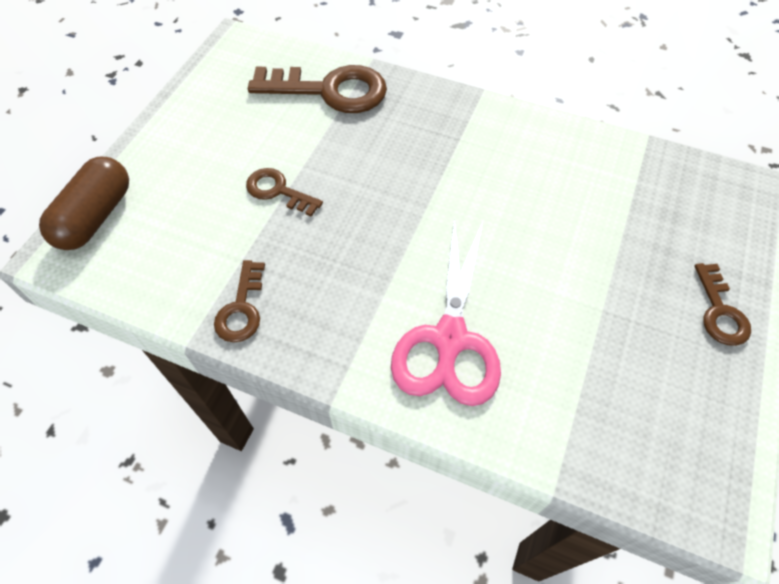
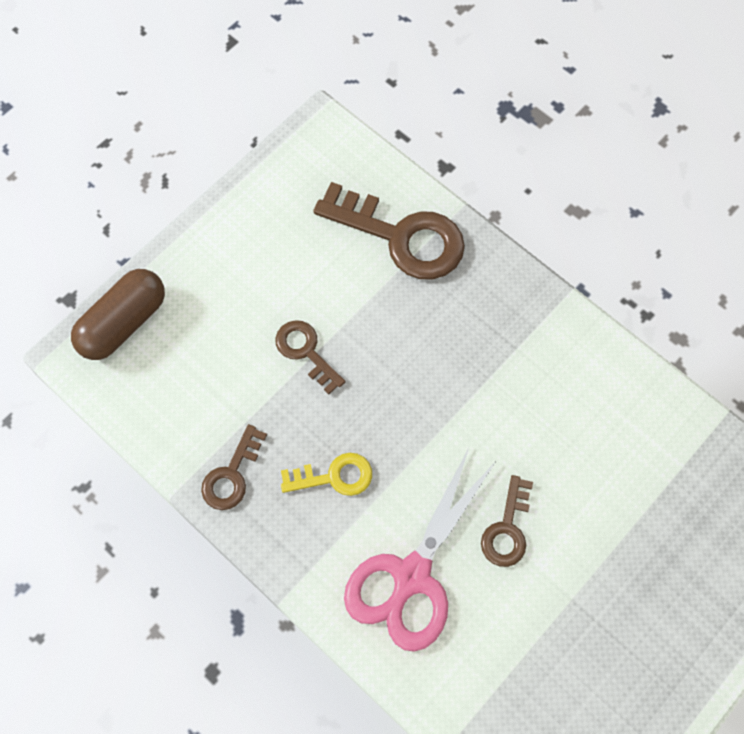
camera: 20 degrees right, 10 degrees up
brown key [695,263,751,346] -> brown key moved to [481,475,533,567]
none -> yellow key [281,453,372,496]

